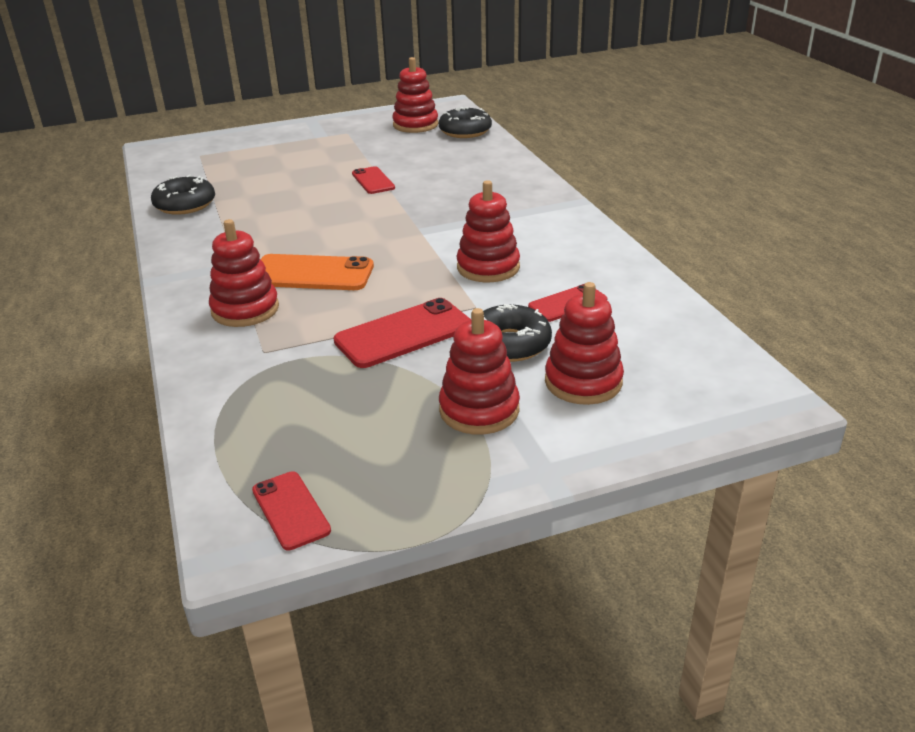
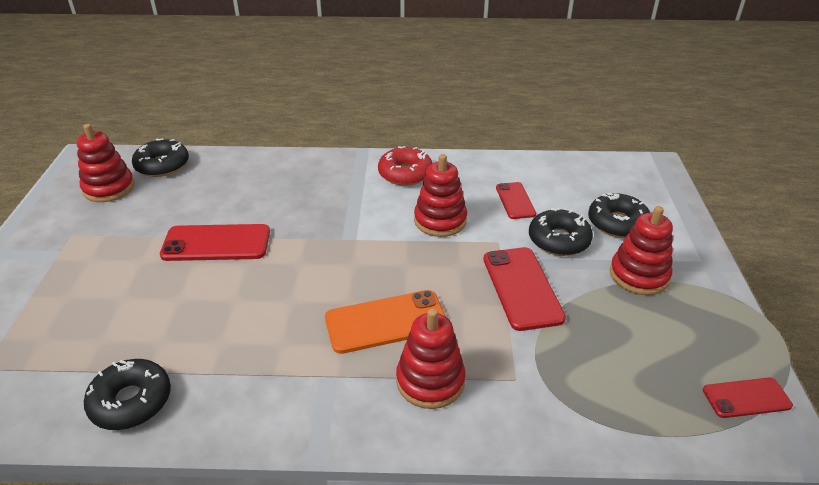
camera: 70 degrees left, 5 degrees up
orange phone [261,254,374,290] -> orange phone turned 45 degrees clockwise [325,290,446,354]
red phone [352,166,395,194] -> red phone [160,224,270,261], size x1.66
red stacking toy [545,282,624,405] -> black donut [588,193,650,238]
none -> red donut [378,146,433,186]

